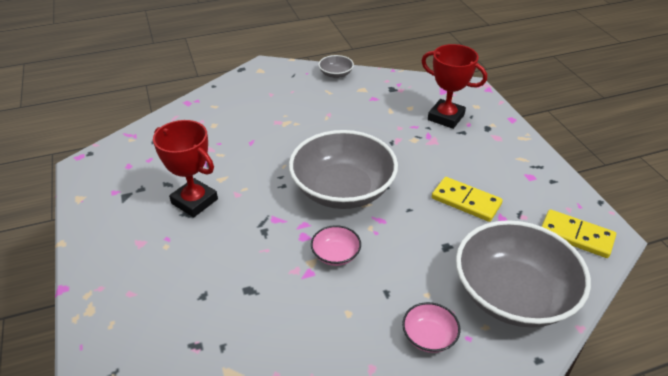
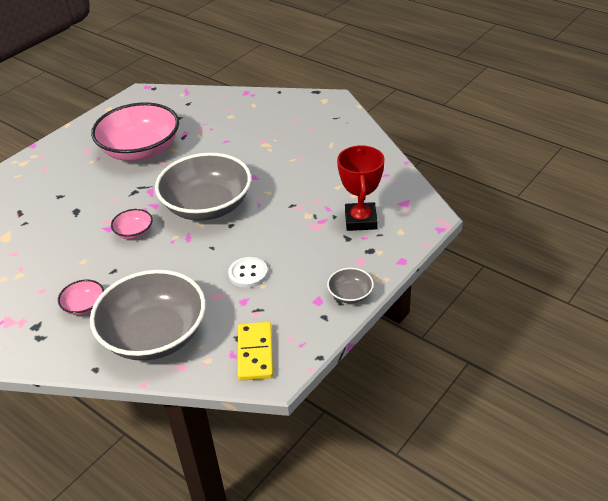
camera: 60 degrees right, 0 degrees up
red trophy [153,120,218,217] -> pink bowl [91,102,179,161]
grey bowl [318,55,354,78] -> grey bowl moved to [327,268,374,304]
yellow domino [432,177,503,222] -> white button [228,257,268,288]

